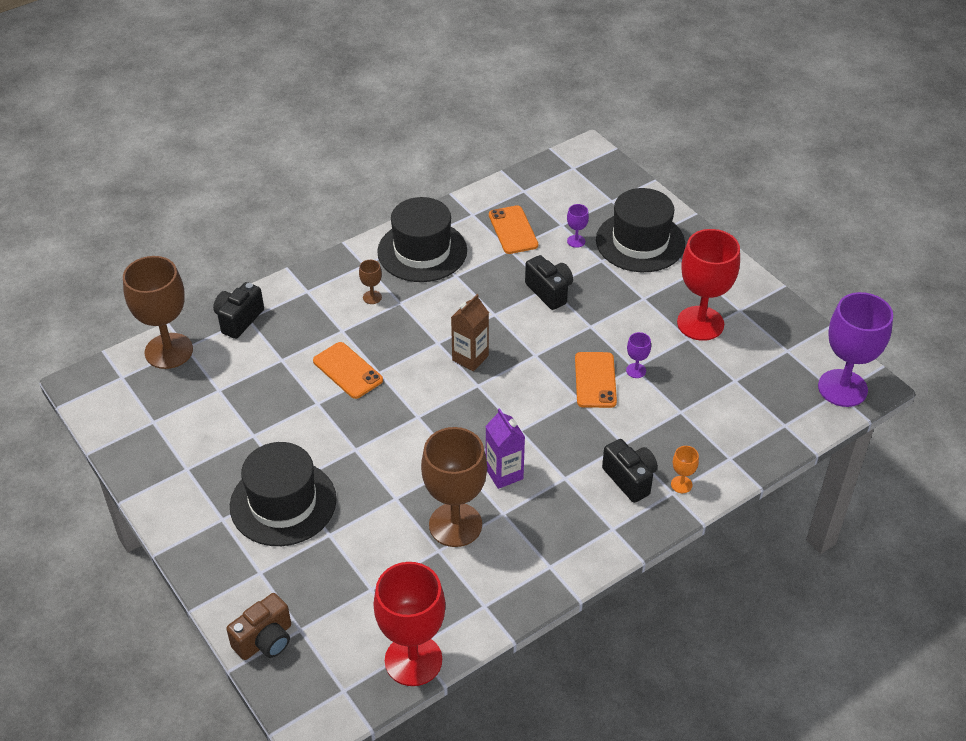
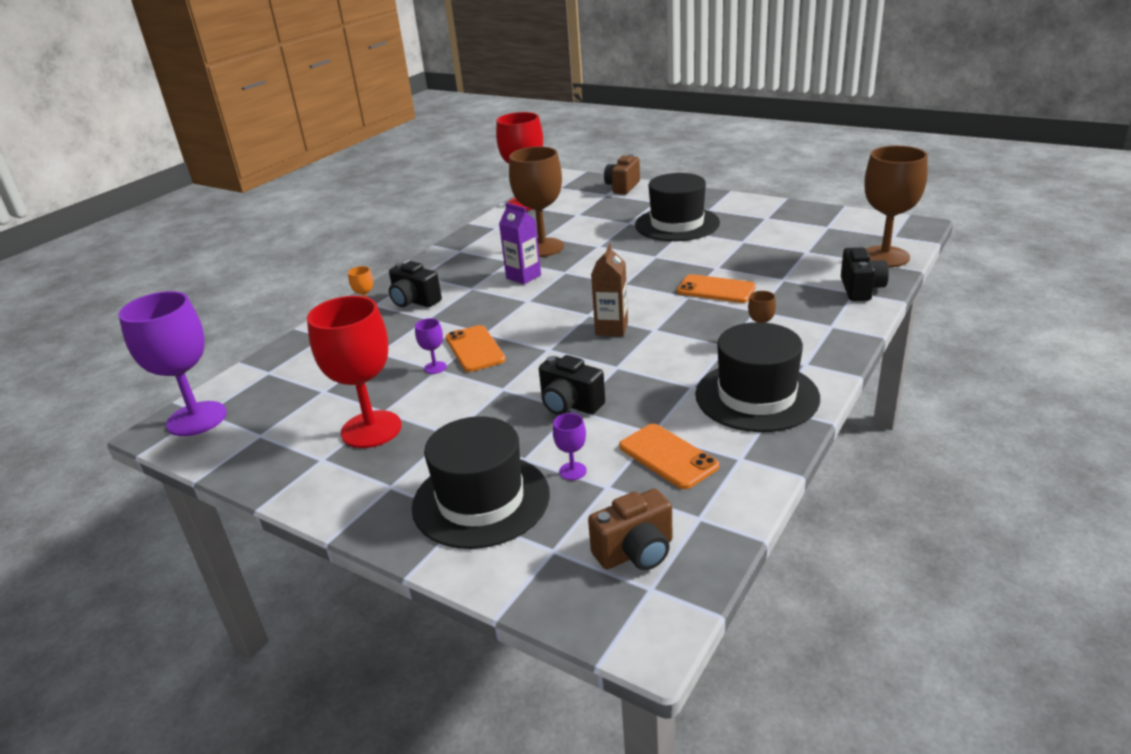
camera: 160 degrees right, 15 degrees down
none -> brown camera [588,489,673,570]

